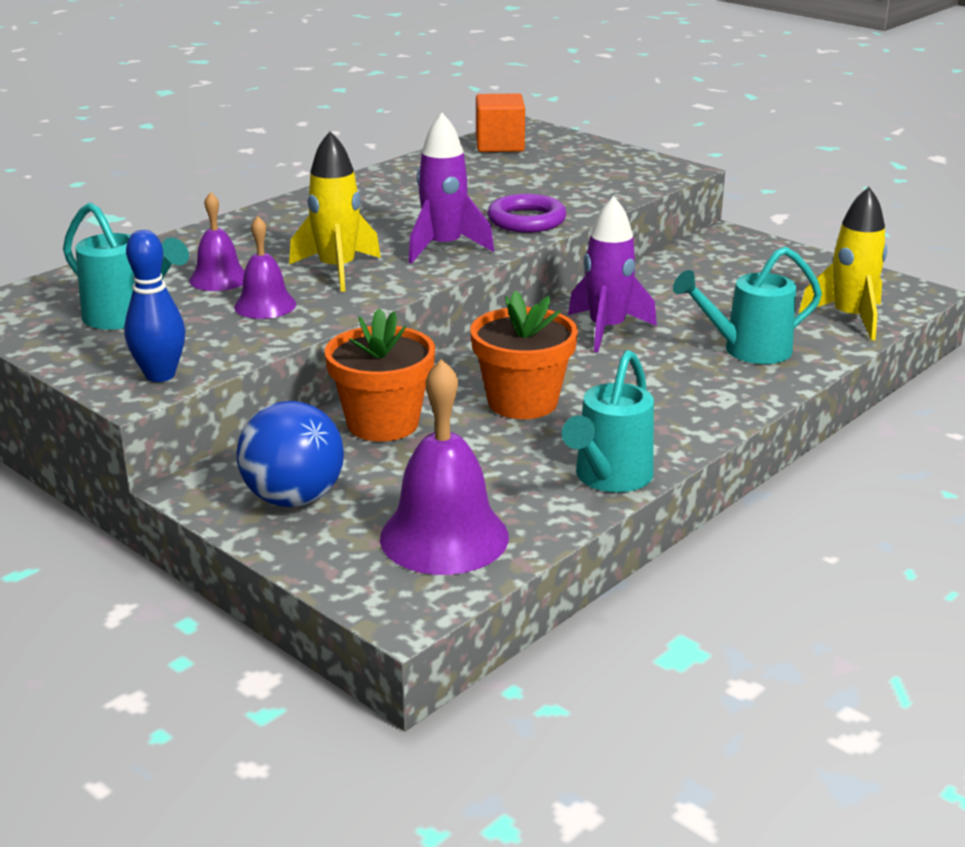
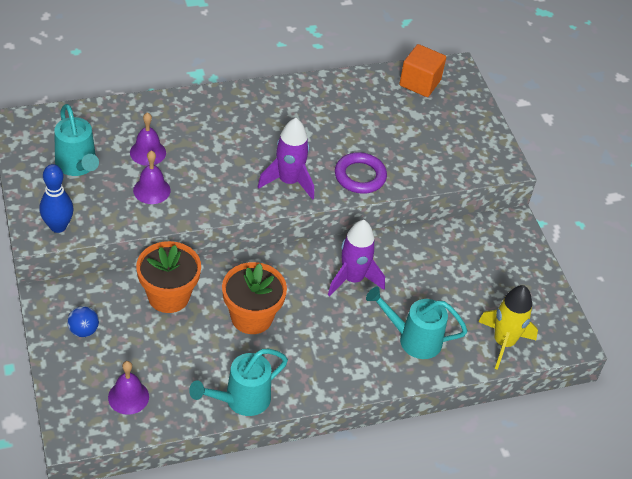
camera: 25 degrees right, 20 degrees up
blue ball [236,401,344,507] -> blue ball [67,306,99,337], size x0.54
yellow rocket [289,131,381,292] -> none
purple bell [380,359,509,575] -> purple bell [108,361,149,415], size x0.58

